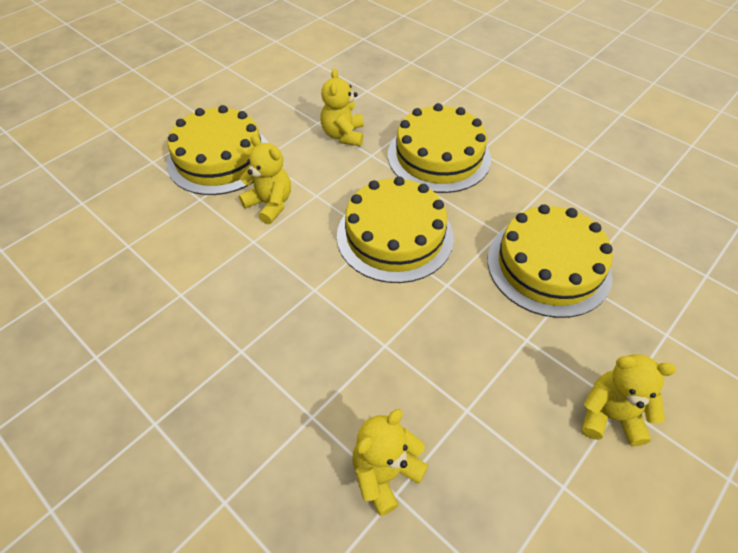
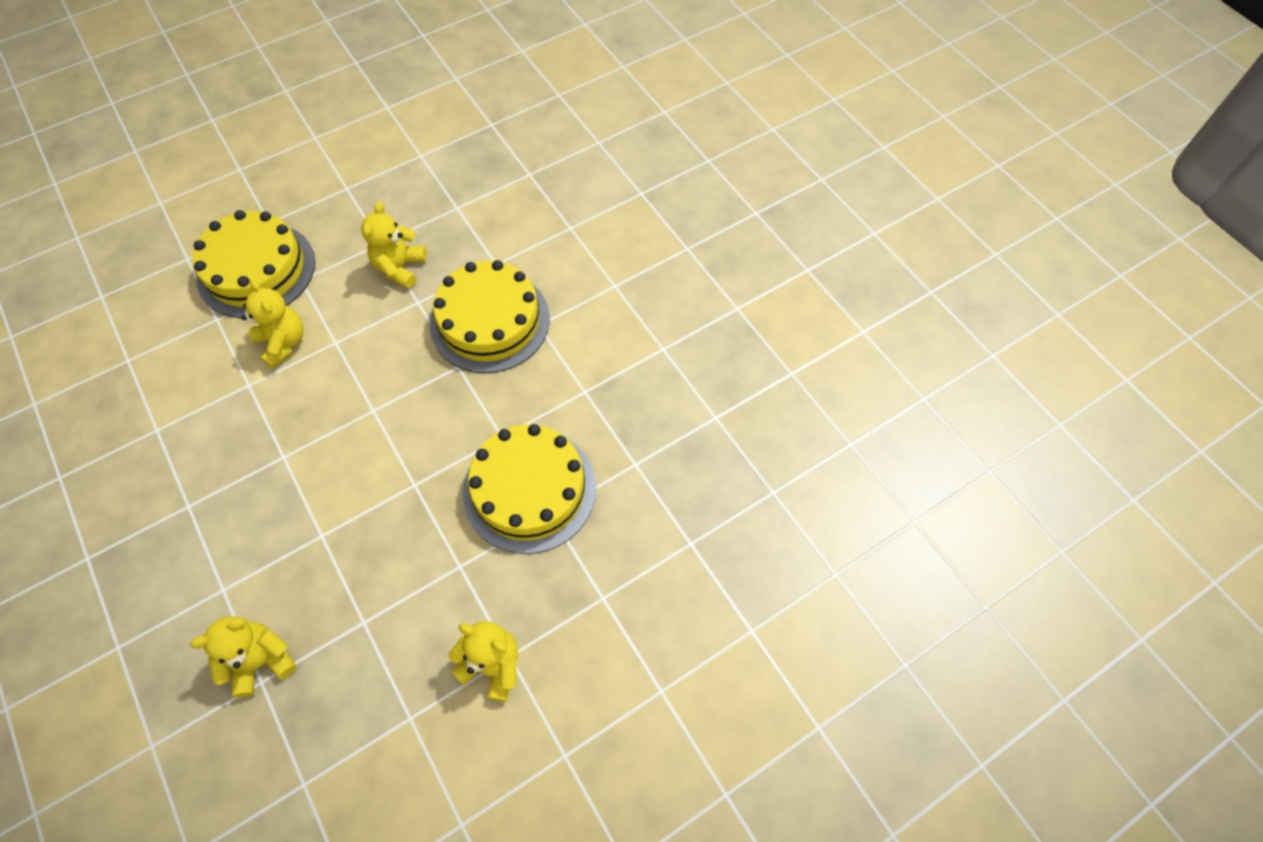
camera: 15 degrees right, 10 degrees up
yellow cake [337,176,454,283] -> none

